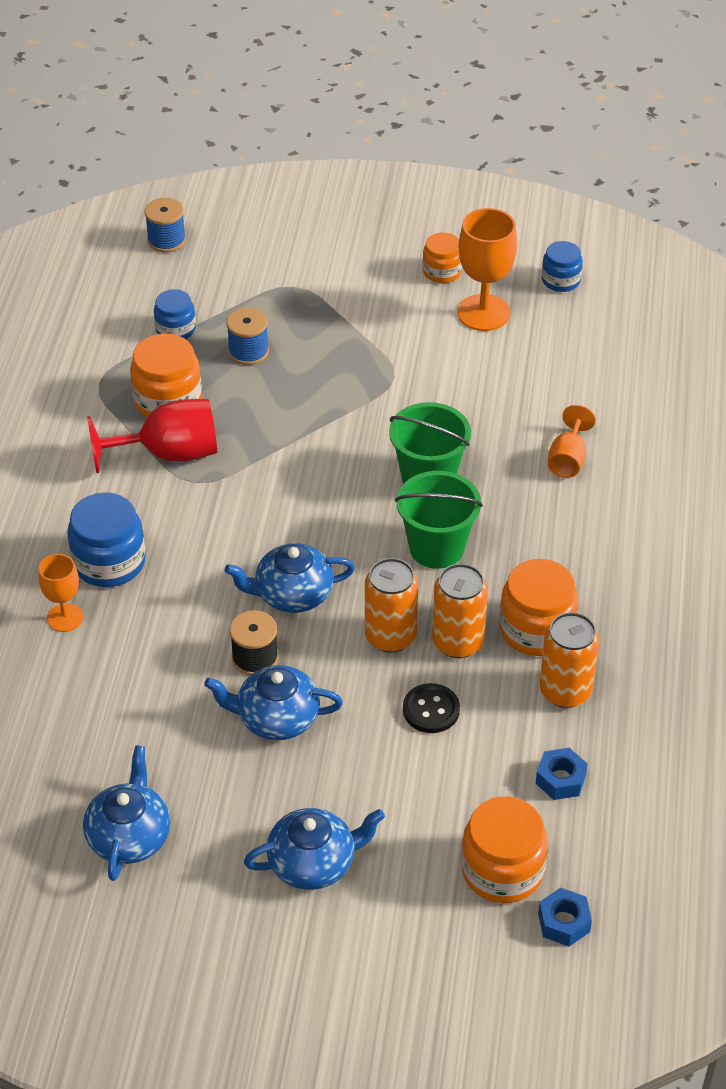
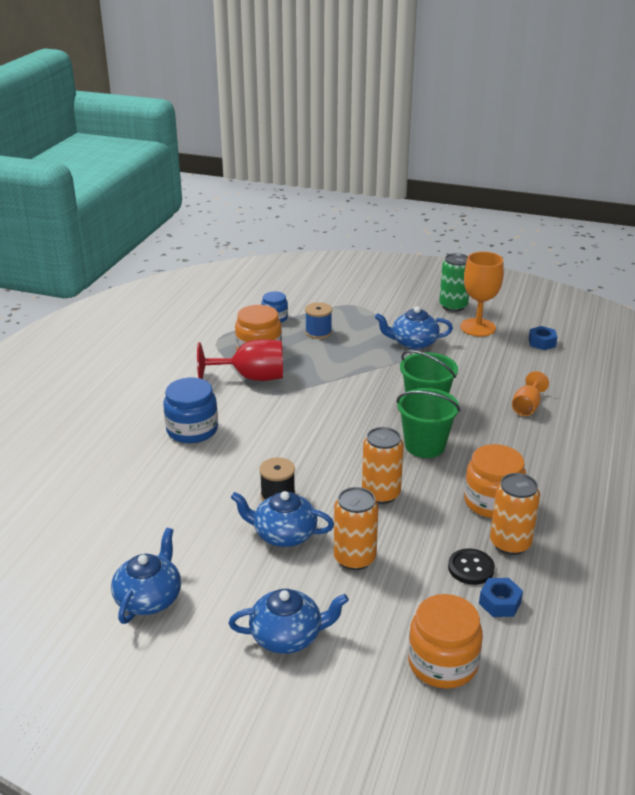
camera: 10 degrees right, 15 degrees down
orange goblet [39,554,84,632] -> none
blue spool [144,198,186,253] -> none
blue teapot [225,543,355,613] -> blue teapot moved to [375,306,453,350]
black button [403,683,460,733] -> black button moved to [448,549,495,585]
orange jar [423,233,462,283] -> green can [439,253,469,312]
orange can [432,563,488,658] -> orange can moved to [334,487,378,570]
blue nut [538,888,592,946] -> blue nut moved to [529,326,557,350]
blue jar [542,241,583,292] -> none

